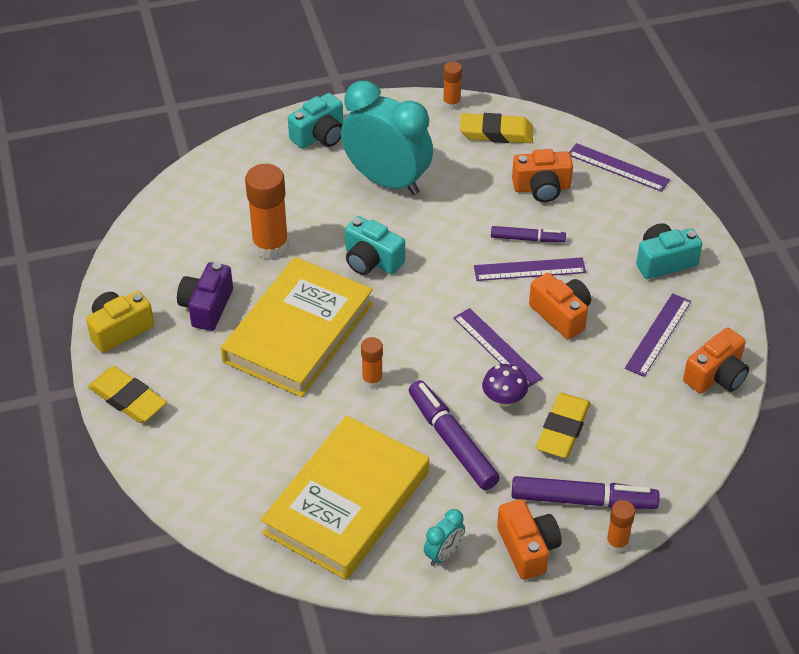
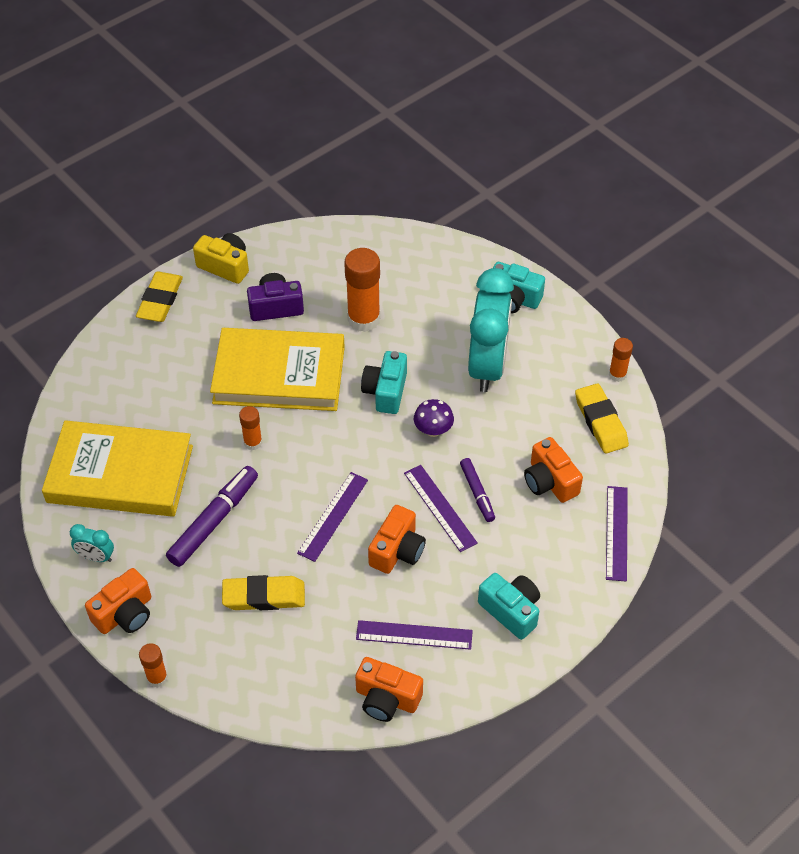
camera: 65 degrees right, 5 degrees up
purple mushroom [482,364,528,407] -> purple mushroom moved to [414,399,454,437]
purple marker [511,476,660,509] -> none

